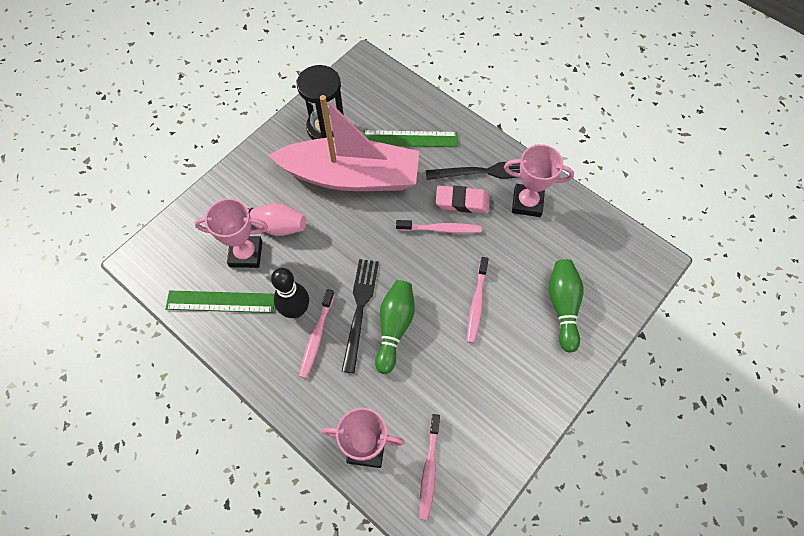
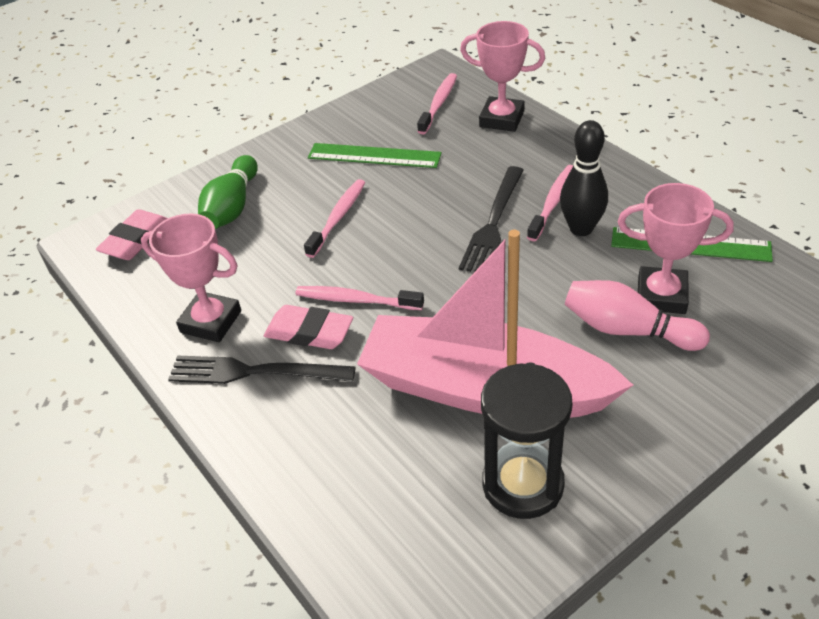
camera: 165 degrees left, 20 degrees down
green ruler [363,130,458,147] -> green ruler moved to [308,143,442,168]
green bowling pin [375,280,415,374] -> none
none -> pink eraser [96,209,168,260]

